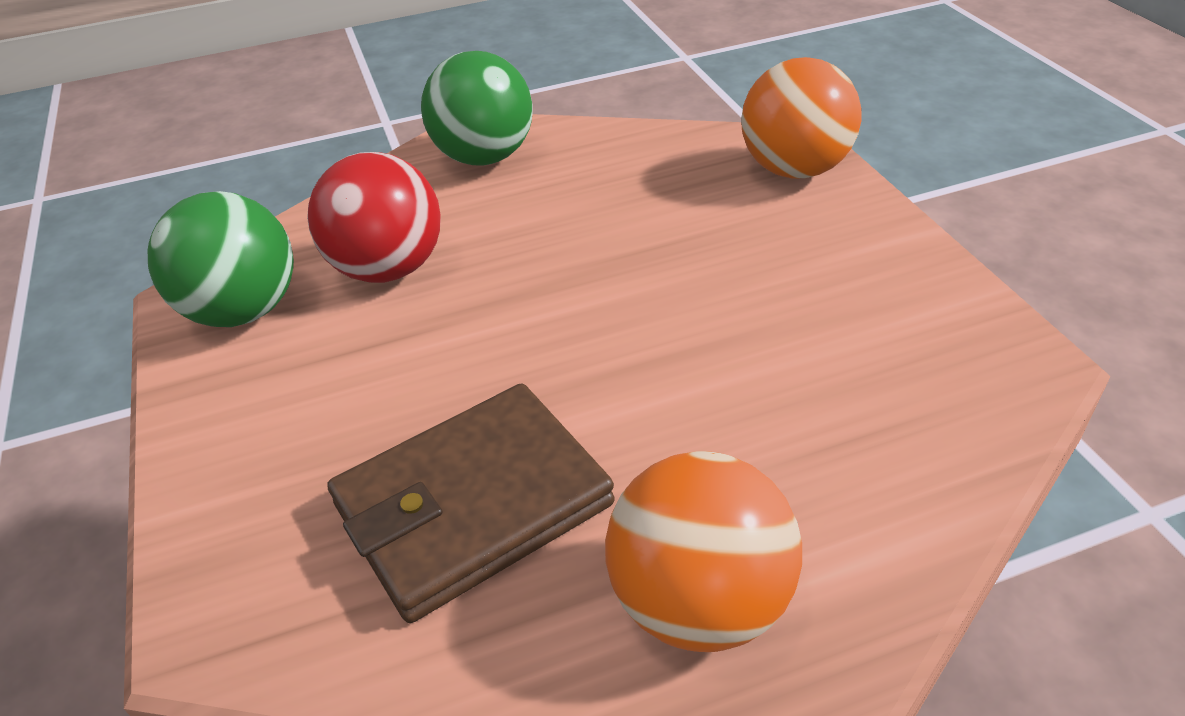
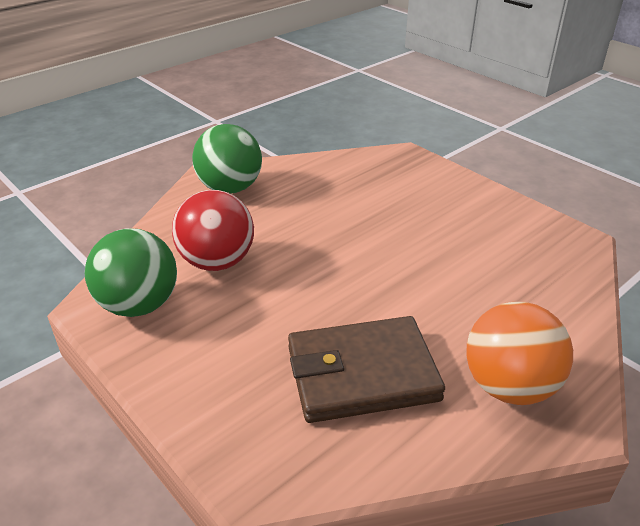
camera: 25 degrees left, 5 degrees down
brown wallet [327,384,615,623] -> brown wallet turned 45 degrees clockwise [288,316,445,423]
orange ball [741,57,861,179] -> none

